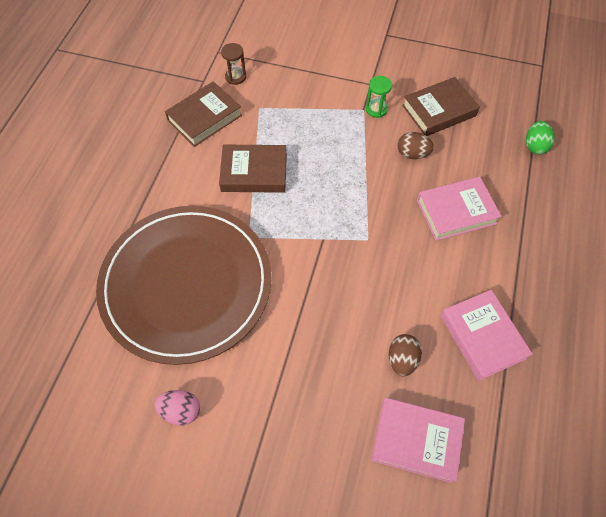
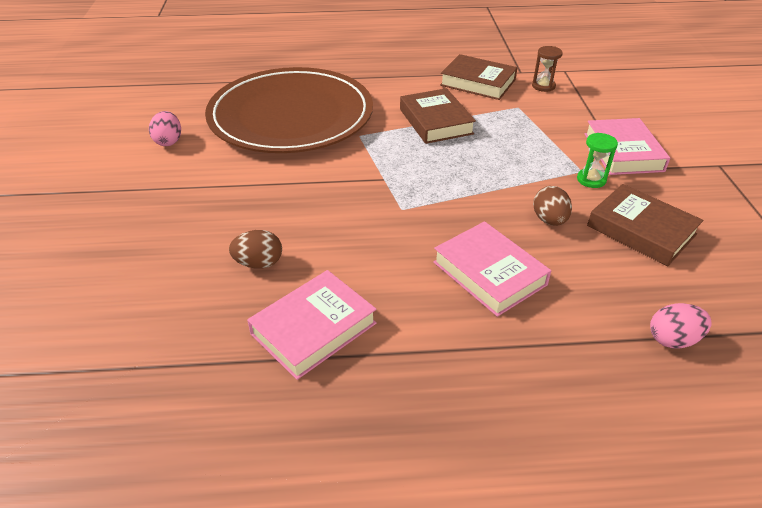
camera: 70 degrees right, 20 degrees down
pink book [371,398,465,483] -> pink book moved to [585,118,670,175]
green egg [526,121,555,155] -> pink egg [650,303,712,349]

